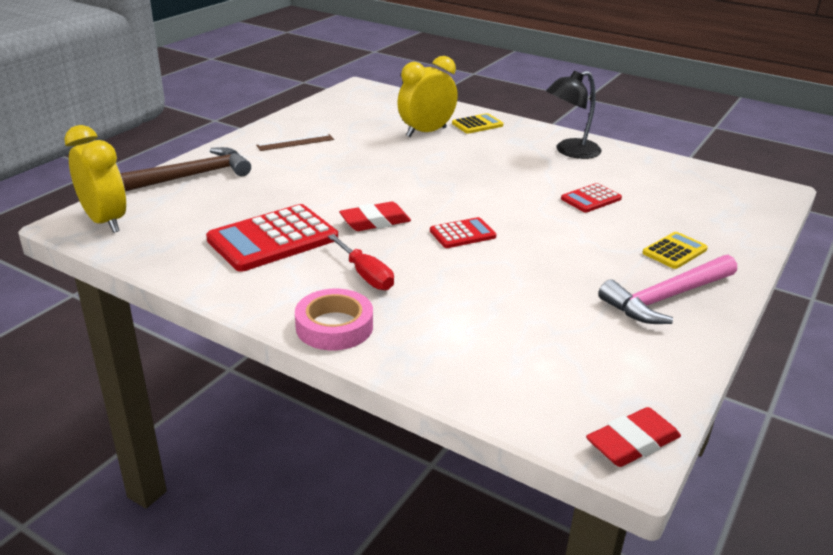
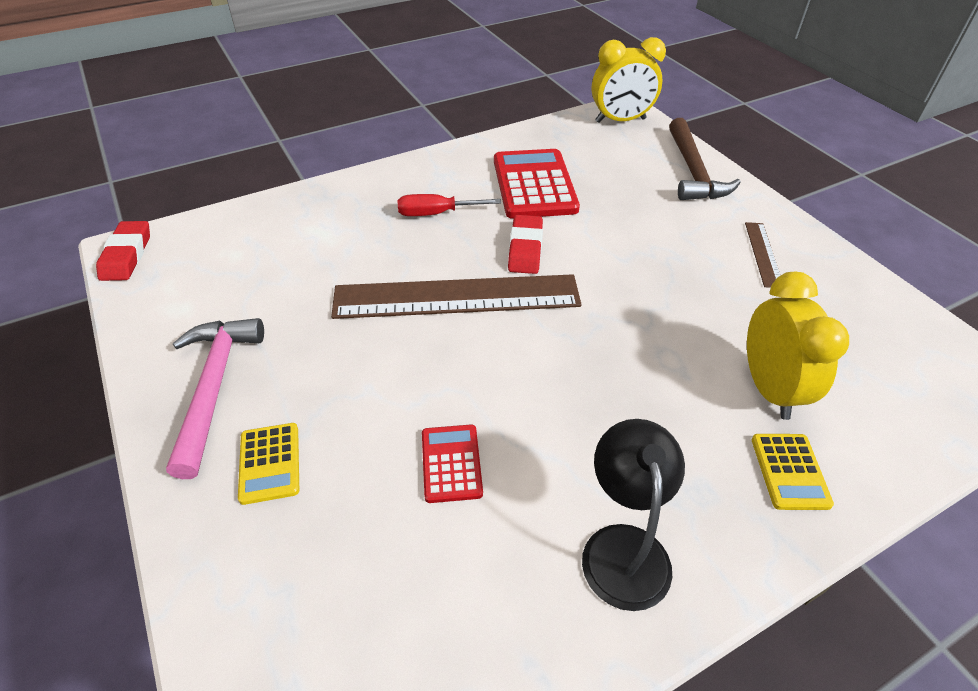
camera: 120 degrees right, 15 degrees up
pink tape [295,289,373,350] -> none
red calculator [430,217,497,248] -> brown ruler [331,274,582,319]

